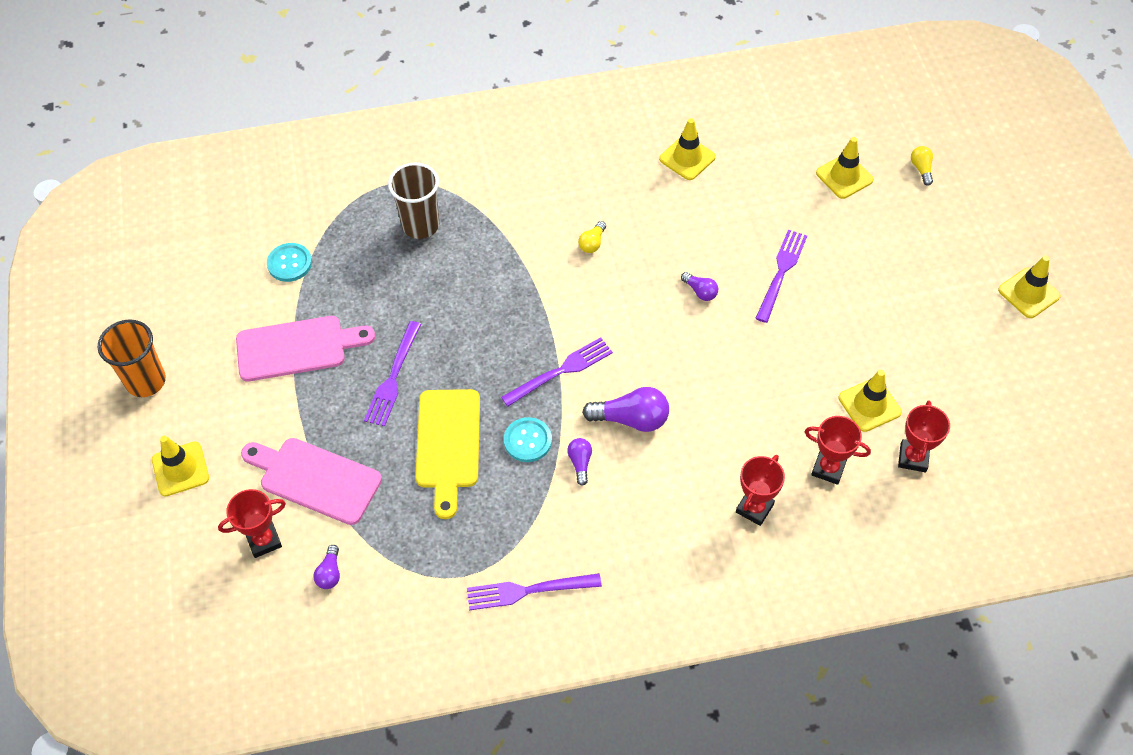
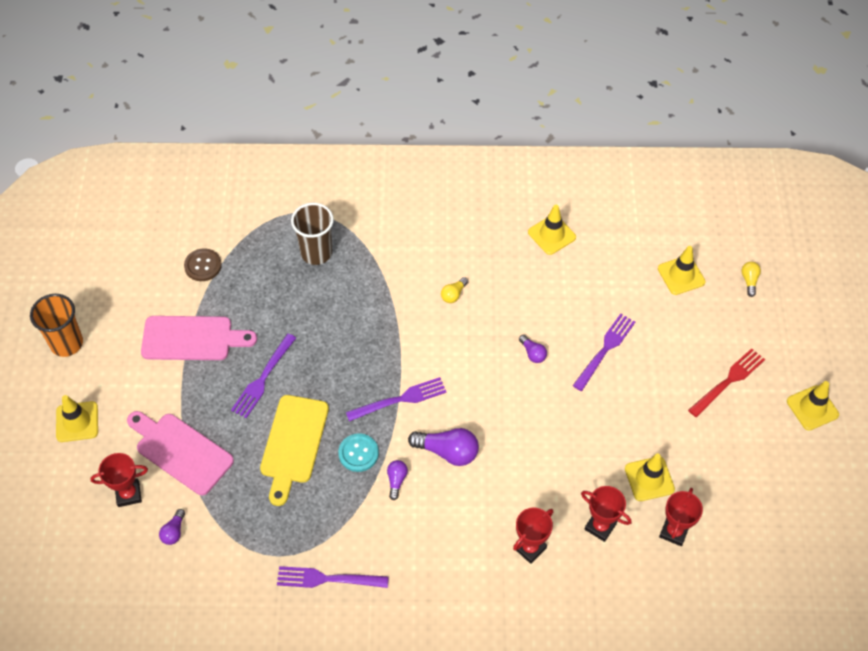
camera: 10 degrees right, 0 degrees up
turquoise button [267,243,312,282] -> brown button [184,248,222,281]
none -> red fork [688,348,765,417]

